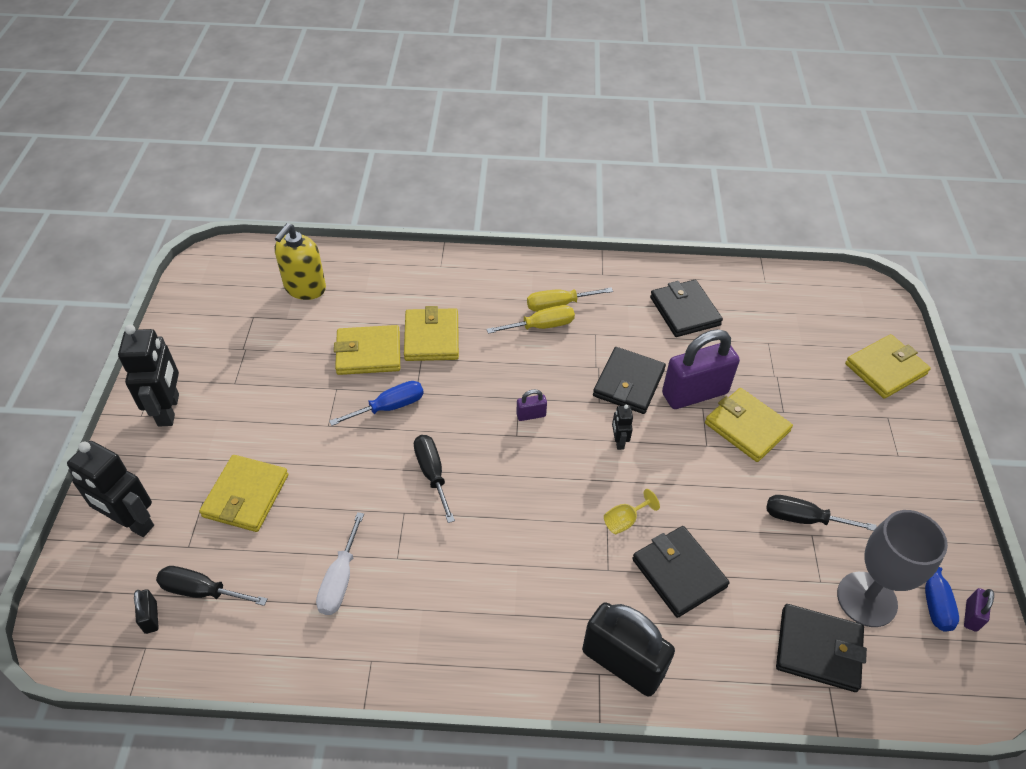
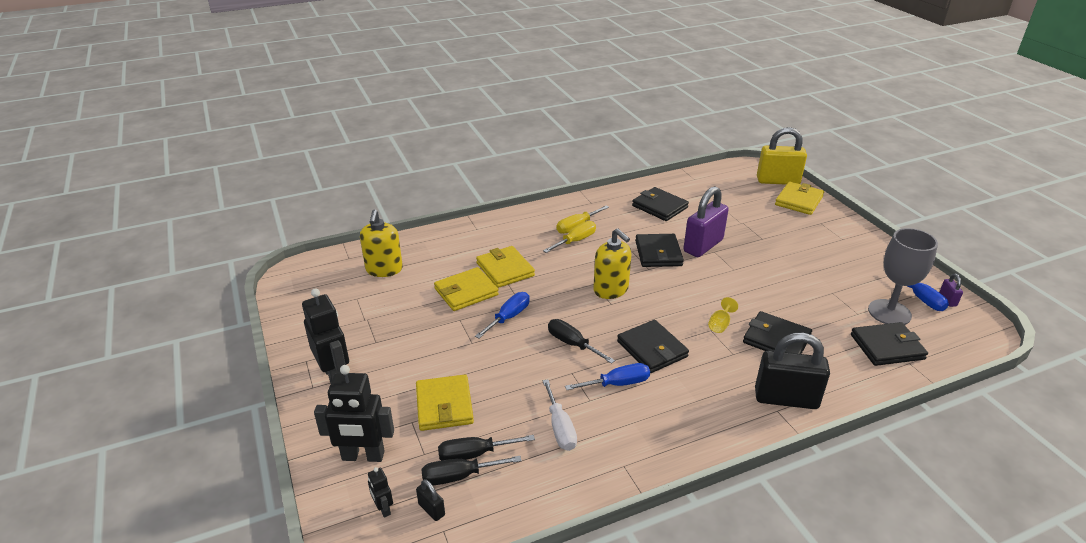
camera: 25 degrees left, 15 degrees down
purple padlock [516,389,547,421] -> yellow soap dispenser [593,228,632,299]
black robot [612,405,633,450] -> black robot moved to [368,467,393,518]
yellow wallet [705,388,793,462] -> none
black screwdriver [766,495,877,531] -> black screwdriver moved to [438,435,535,460]
none -> blue screwdriver [565,363,650,390]
none -> black wallet [617,320,689,373]
none -> yellow padlock [757,127,807,185]

